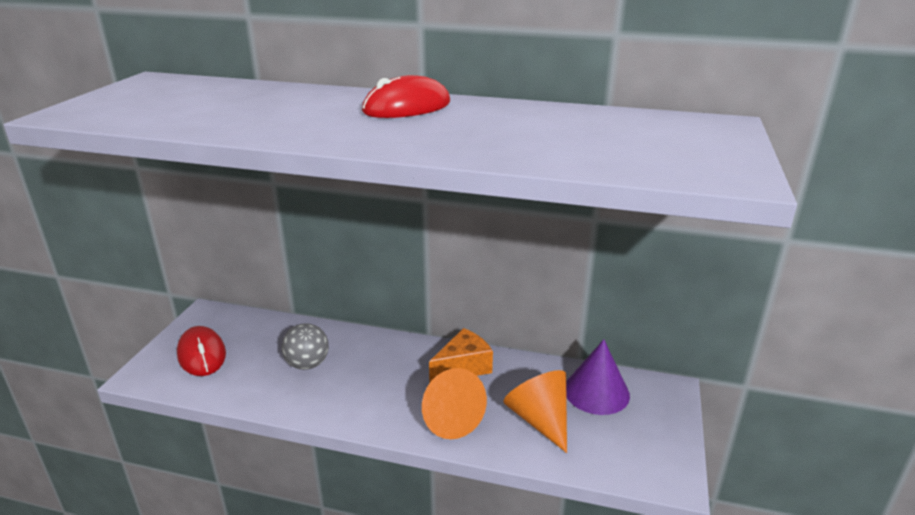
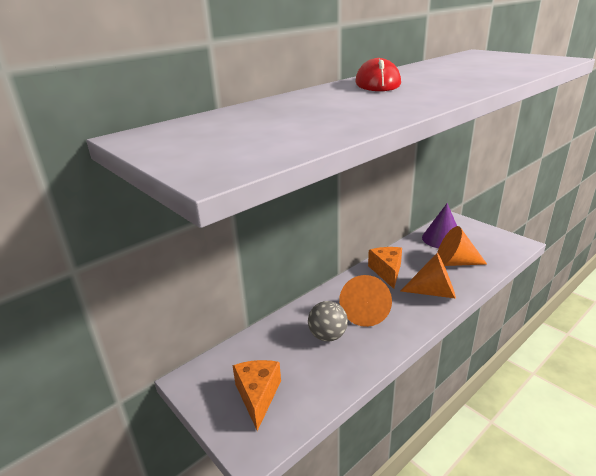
camera: 55 degrees left, 0 degrees up
red mouse [177,326,226,376] -> orange cheese [232,360,281,431]
none -> orange cone [339,275,392,327]

